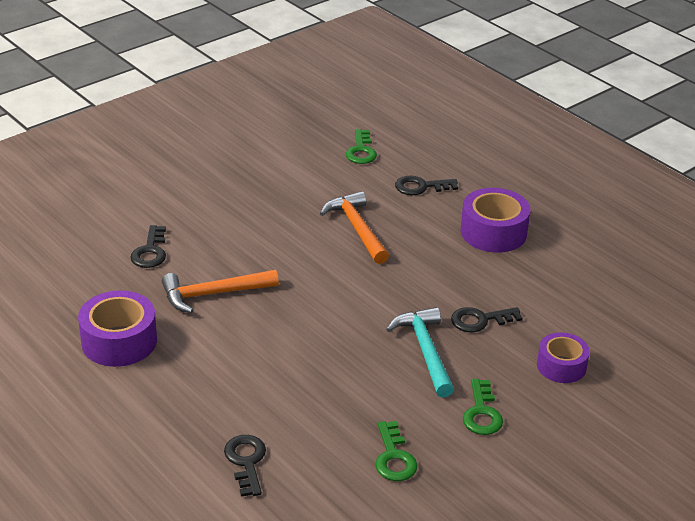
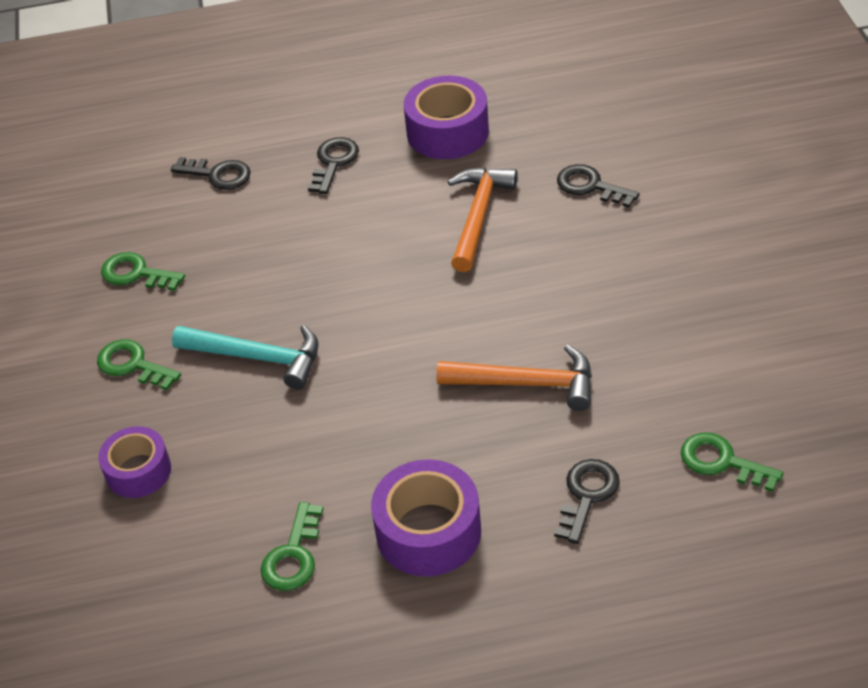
camera: 125 degrees right, 10 degrees up
black key [451,307,523,332] -> black key moved to [308,137,359,194]
none -> green key [261,502,323,591]

